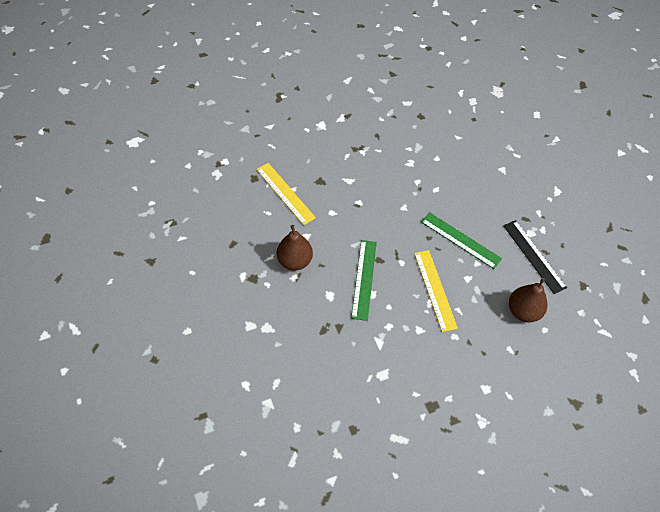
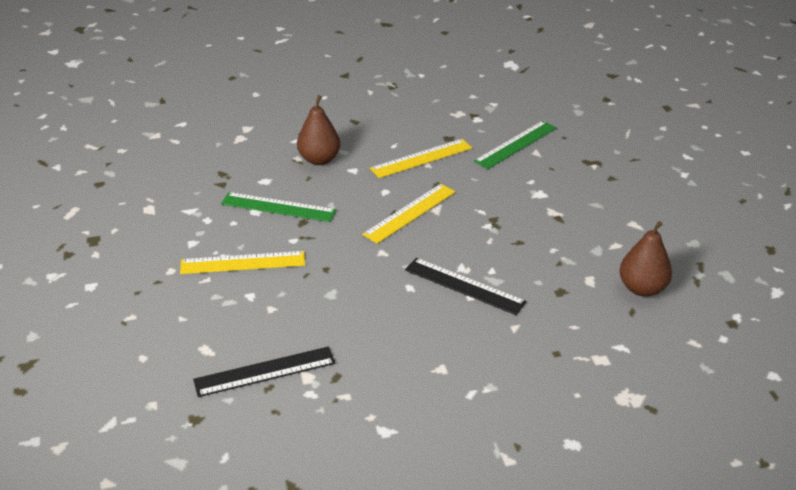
camera: 100 degrees right, 20 degrees down
green ruler [421,212,502,269] -> green ruler moved to [474,121,557,169]
brown pear [509,278,548,322] -> brown pear moved to [619,221,672,296]
none -> yellow ruler [362,184,456,244]
none -> black ruler [405,258,527,315]

